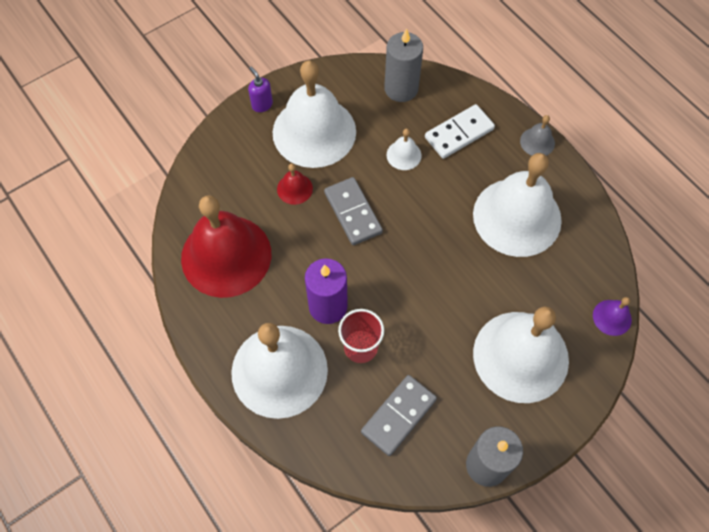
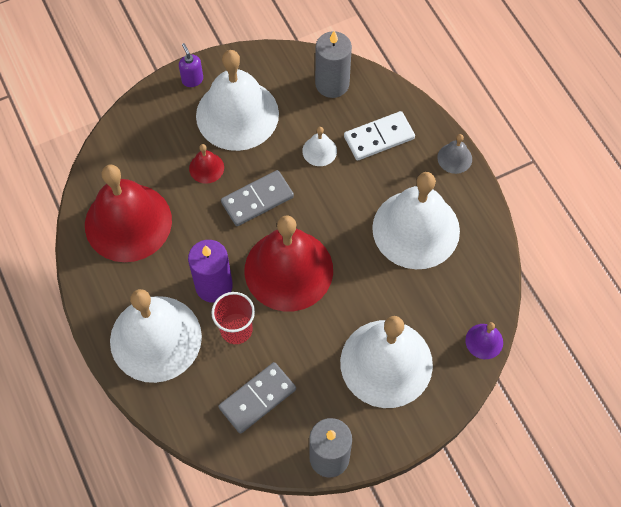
camera: 10 degrees right, 0 degrees up
grey domino [324,177,383,245] -> grey domino turned 75 degrees clockwise [221,170,294,226]
none -> red bell [245,215,333,312]

